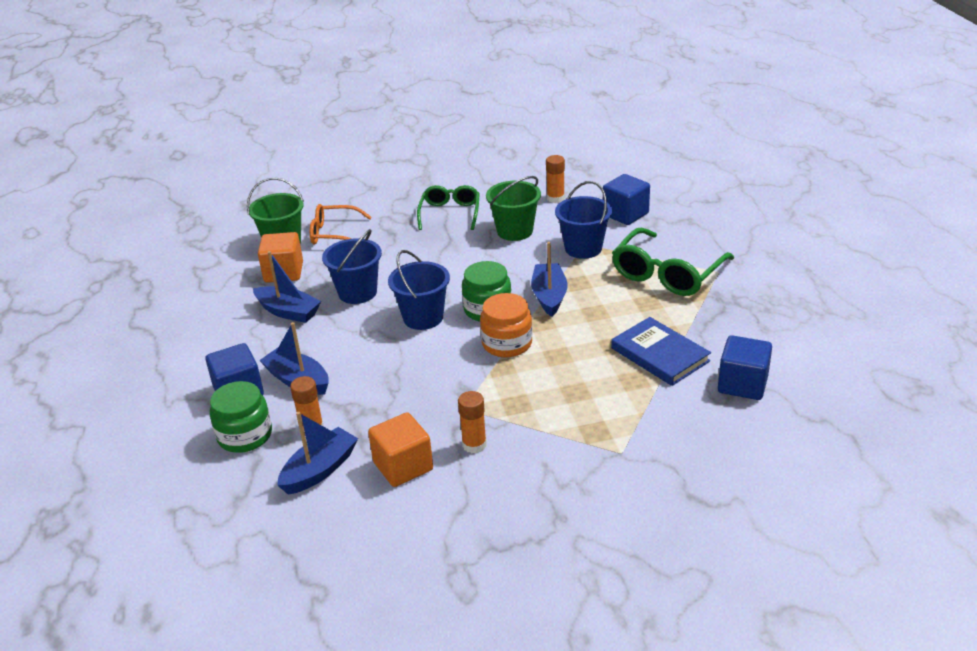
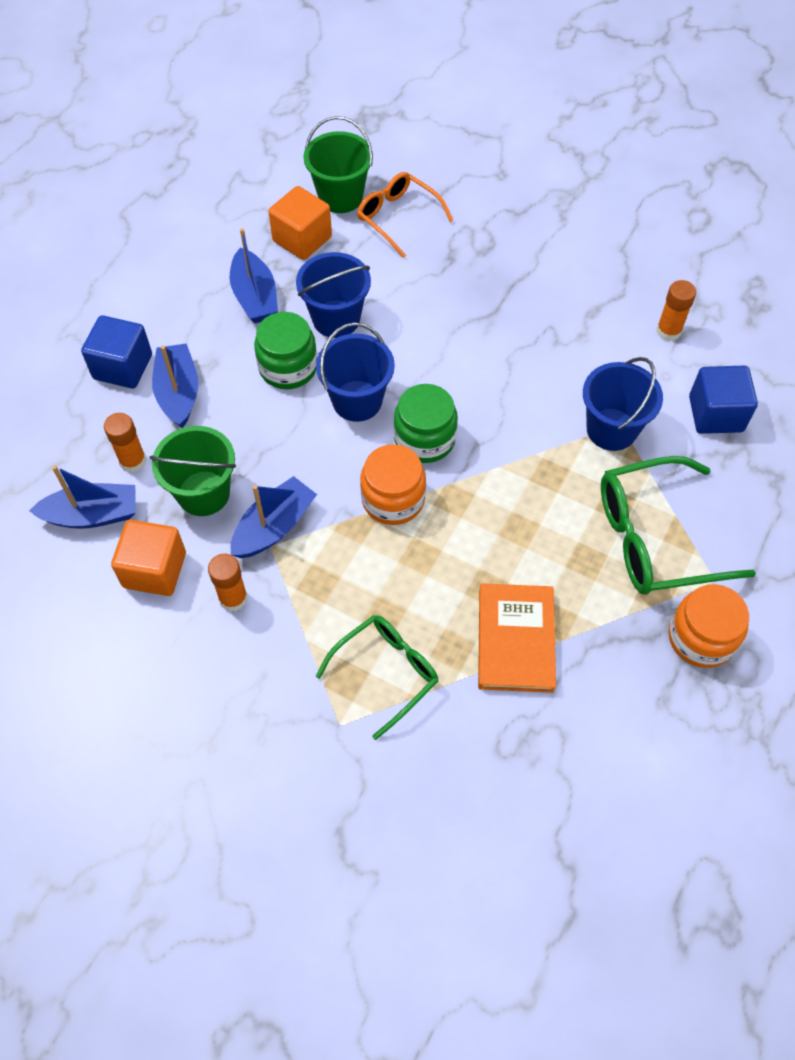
camera: 40 degrees right, 25 degrees up
green jar [210,381,272,453] -> green jar moved to [254,312,317,389]
green glasses [417,185,480,230] -> green glasses moved to [316,615,438,740]
green bucket [486,176,541,241] -> green bucket moved to [150,426,236,516]
blue boat [531,242,568,317] -> blue boat moved to [231,476,317,558]
blue book [611,317,711,386] -> orange book [478,583,556,693]
blue cube [718,335,772,400] -> none
none -> orange jar [668,584,749,668]

